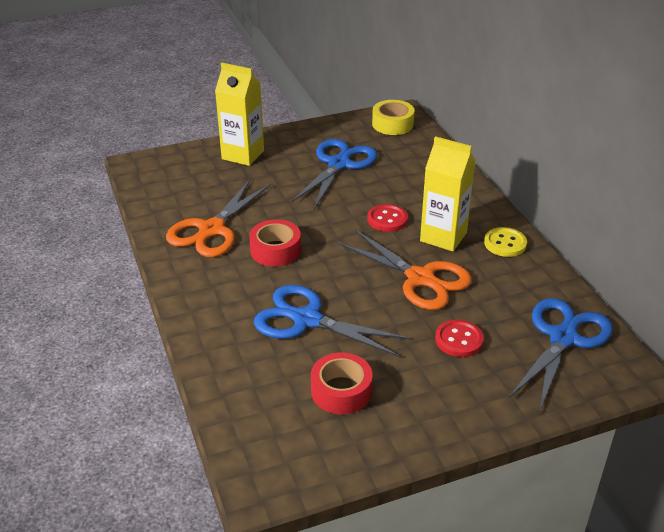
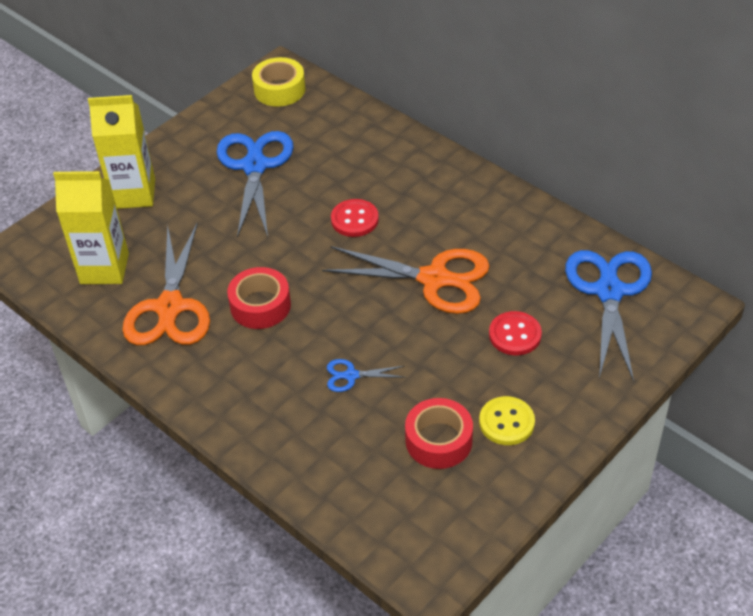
camera: 25 degrees left, 10 degrees up
blue scissors [254,285,411,357] -> blue scissors [327,359,406,392], size x0.45
yellow carton [420,136,476,251] -> yellow carton moved to [53,171,129,284]
yellow button [484,227,527,257] -> yellow button moved to [479,396,535,445]

